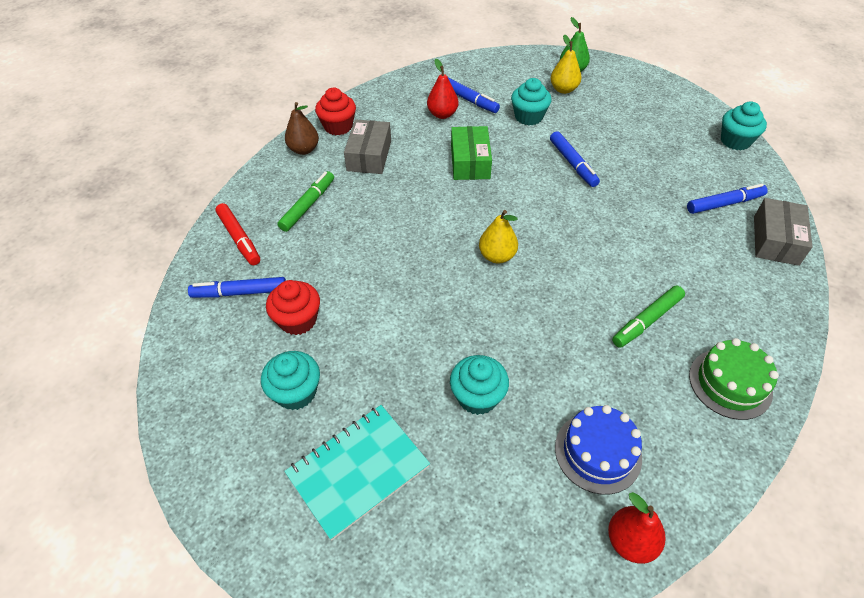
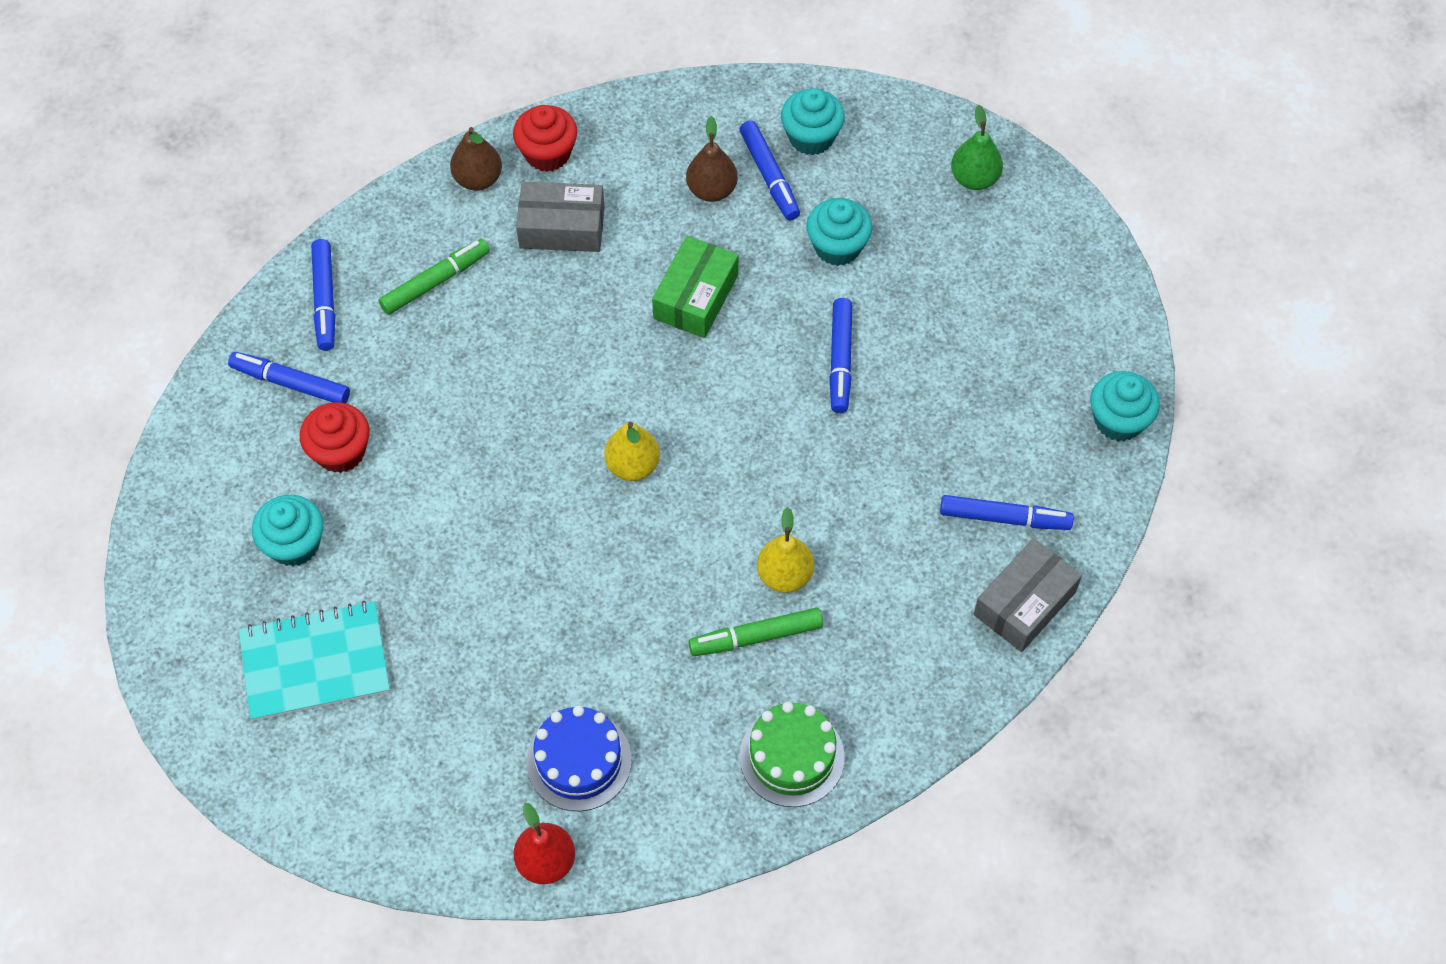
camera: 25 degrees right, 10 degrees up
red marker [215,203,260,265] -> blue marker [311,239,335,351]
grey box [344,119,391,174] -> grey box turned 60 degrees clockwise [516,182,605,252]
red pear [427,59,459,119] -> brown pear [686,116,738,202]
turquoise cupcake [450,355,509,415] -> turquoise cupcake moved to [781,88,845,155]
yellow pear [550,35,581,94] -> yellow pear moved to [757,507,814,593]

